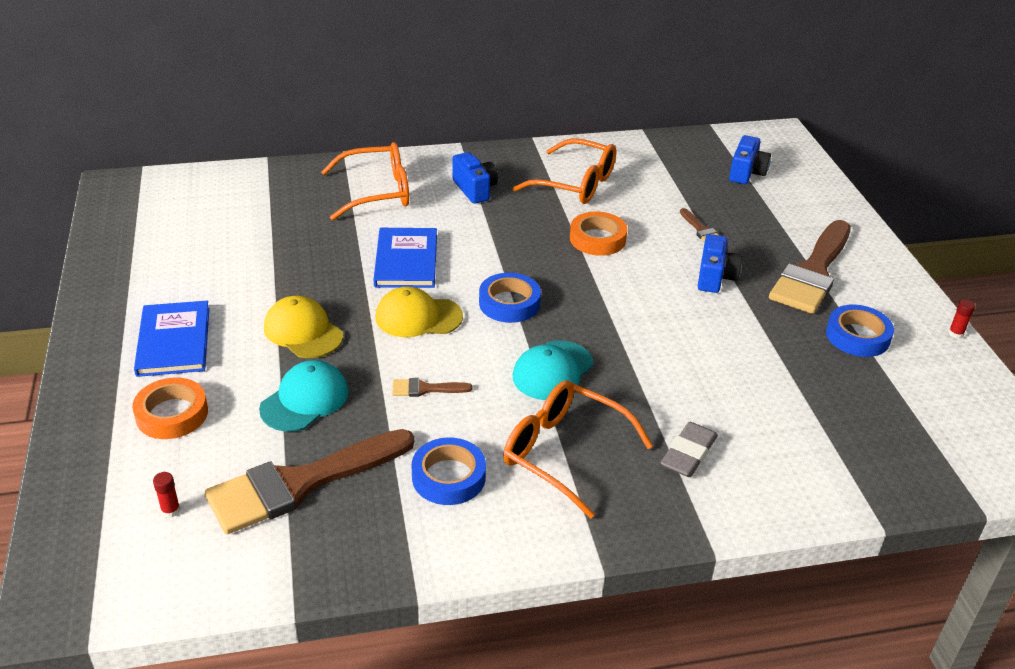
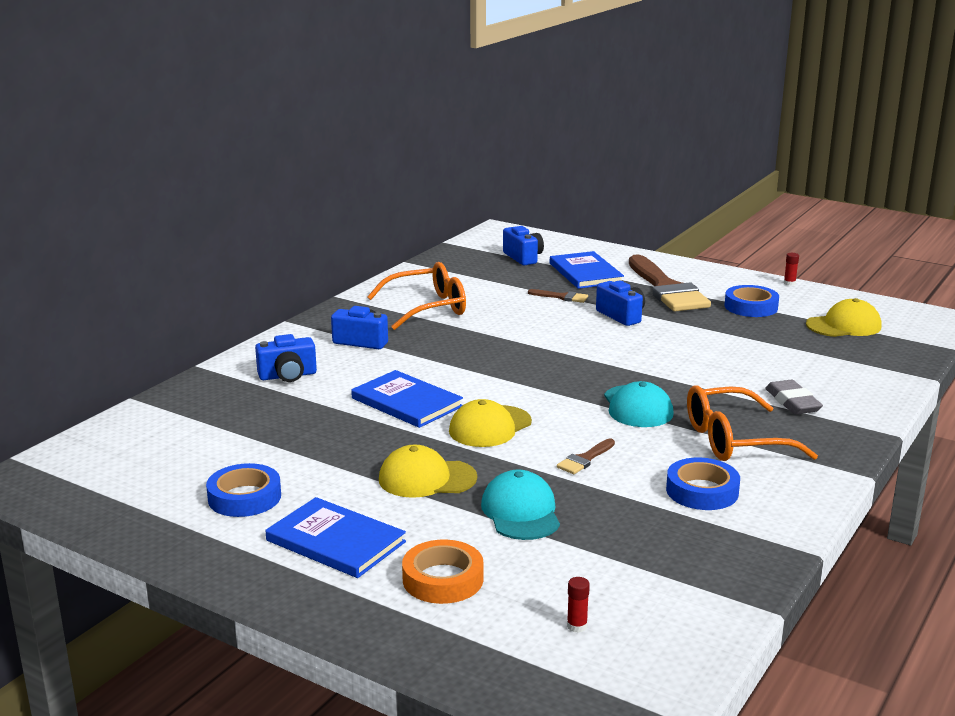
camera: 45 degrees left, 15 degrees down
brown brush [205,429,414,534] -> none
orange glasses [321,142,409,220] -> blue camera [255,334,317,382]
blue tape [479,273,541,323] -> blue tape moved to [206,463,281,517]
orange tape [570,212,627,256] -> none
none -> blue book [550,251,624,289]
none -> yellow cap [806,298,881,337]

